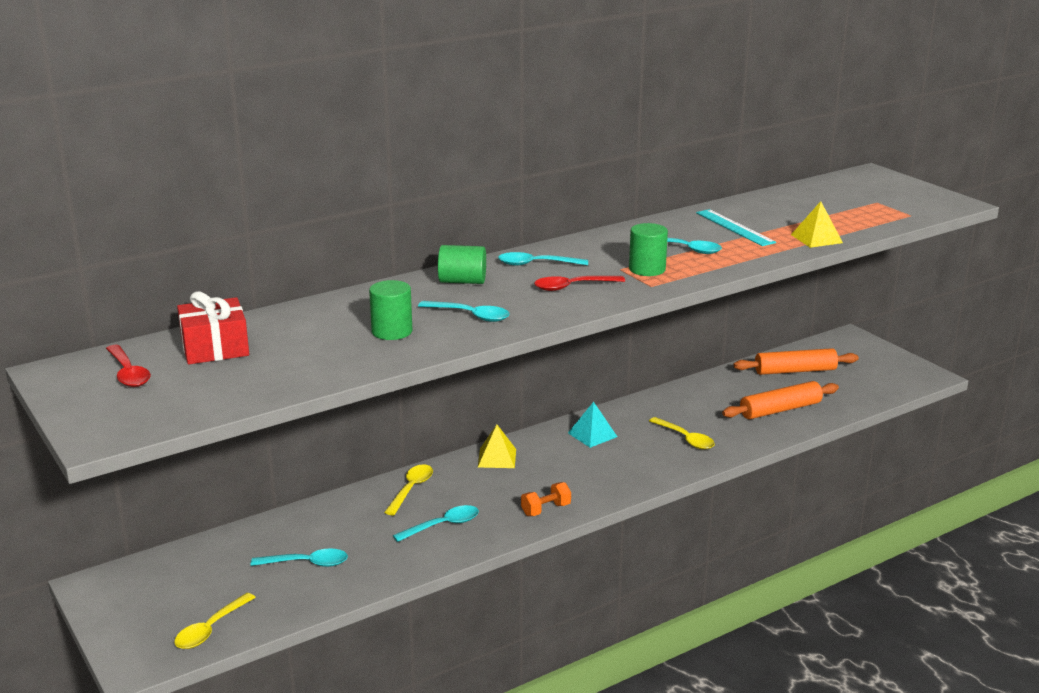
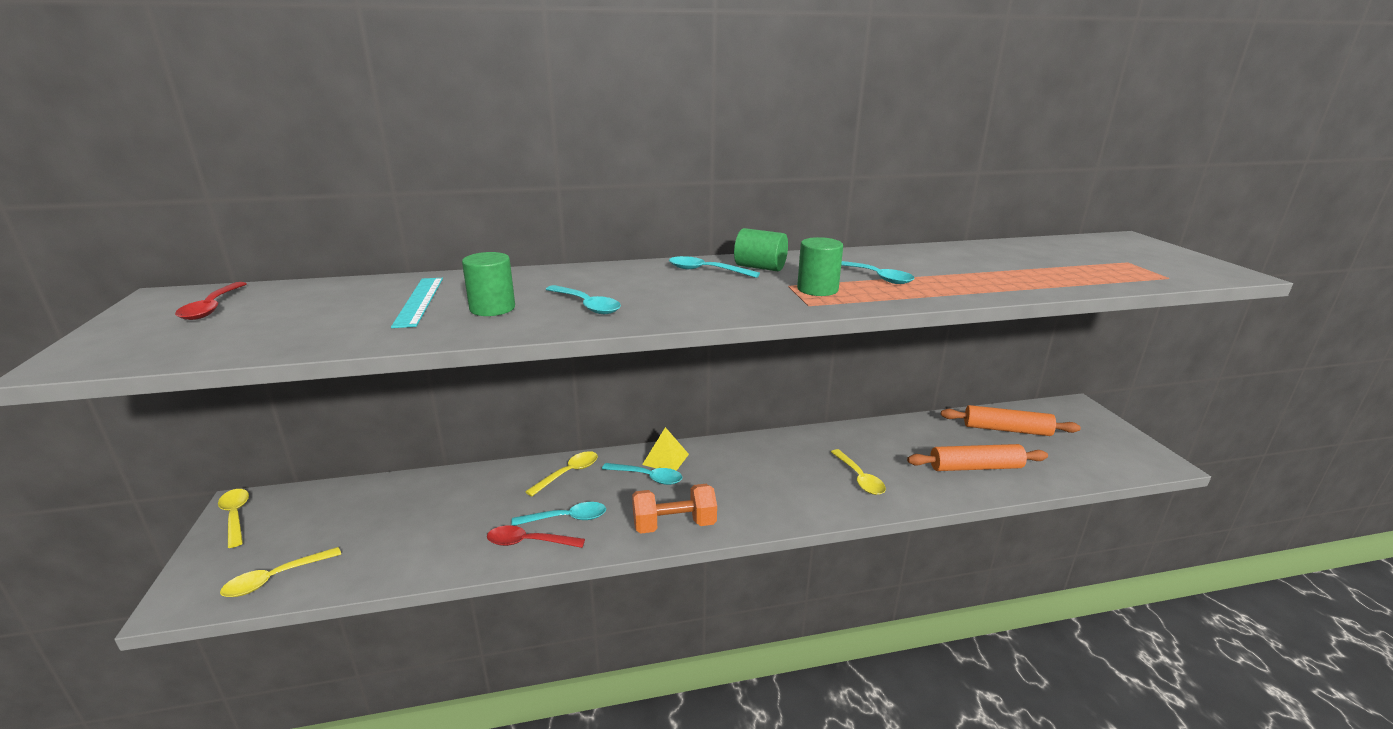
camera: 20 degrees right, 0 degrees up
red gift [177,291,249,364] -> none
turquoise spoon [251,548,348,567] -> turquoise spoon moved to [602,463,682,485]
green cylinder [438,245,486,284] -> green cylinder moved to [734,228,788,271]
orange dumbbell [521,482,571,516] -> orange dumbbell [632,484,717,533], size x1.62
red spoon [534,276,625,291] -> red spoon moved to [487,525,585,548]
turquoise pyramid [568,402,617,448] -> none
turquoise ruler [696,209,776,246] -> turquoise ruler moved to [391,278,443,328]
yellow pyramid [791,201,843,248] -> none
none -> yellow spoon [218,489,249,548]

